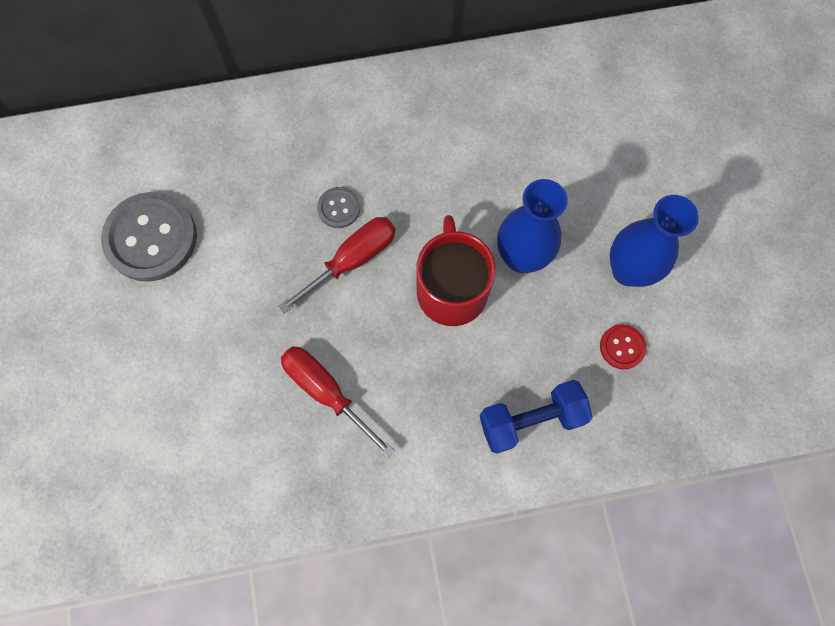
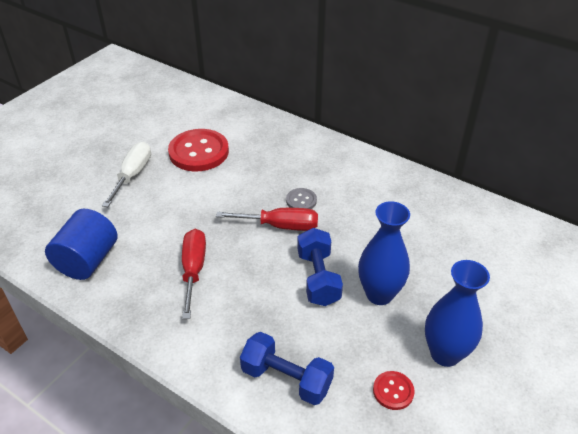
camera: 45 degrees right, 30 degrees down
grey button [101,192,197,282] -> red button [168,129,229,172]
red mug [416,215,496,326] -> blue dumbbell [297,228,343,306]
none -> blue cylinder [45,209,118,280]
none -> white screwdriver [102,142,151,207]

